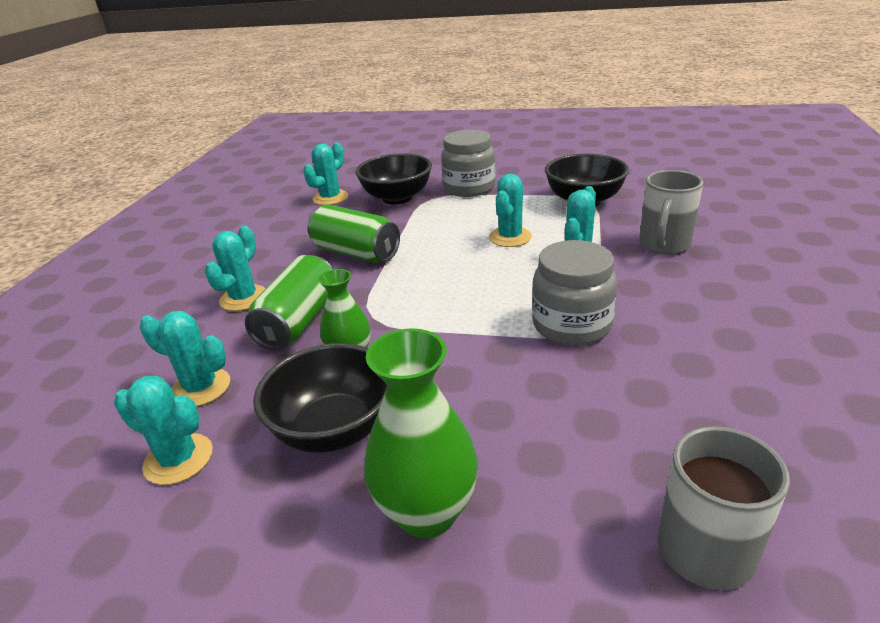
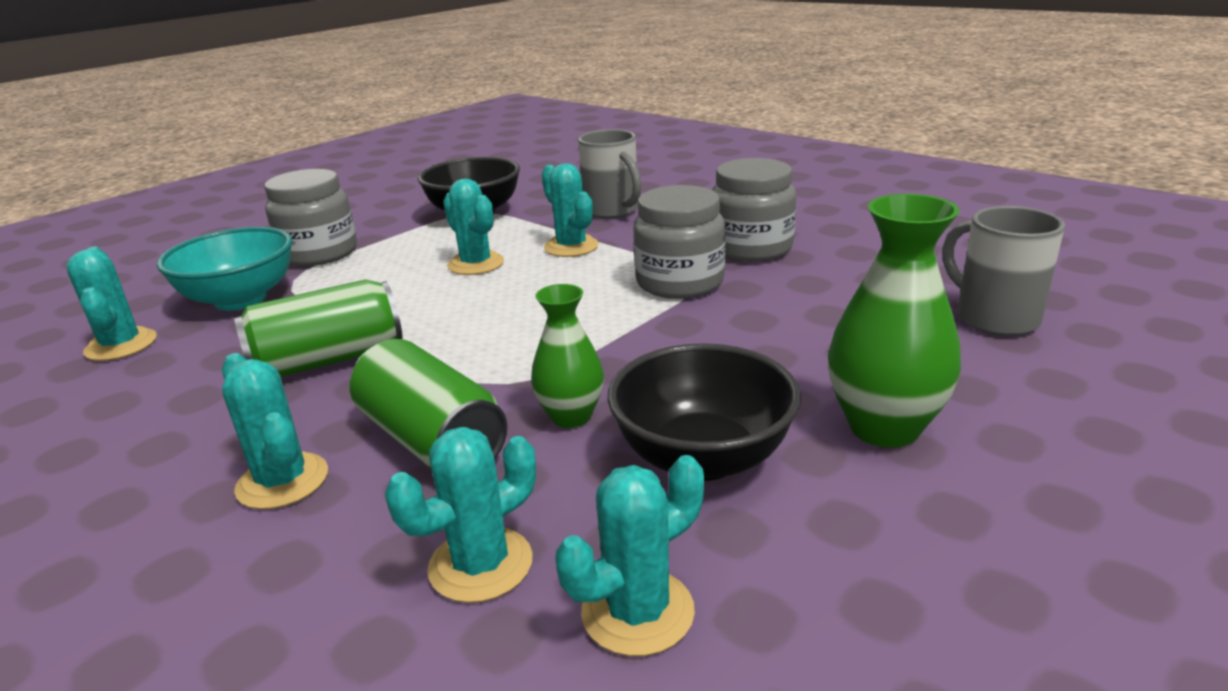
camera: 60 degrees left, 5 degrees down
black bowl [355,153,432,205] -> turquoise bowl [157,227,292,311]
none -> grey jar [712,158,796,262]

